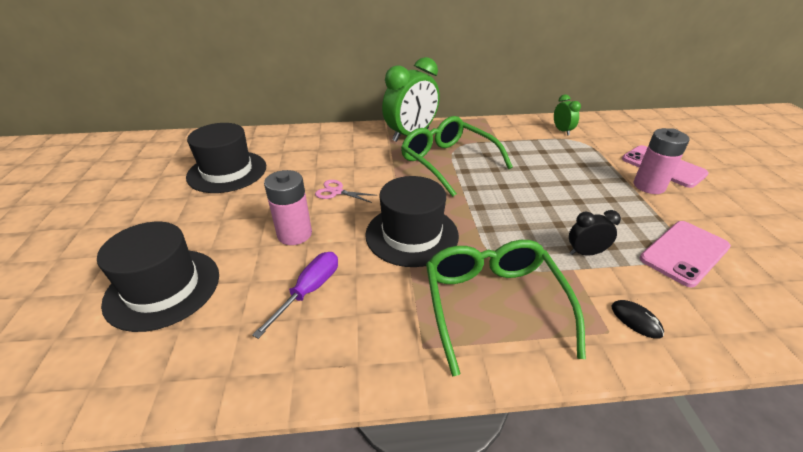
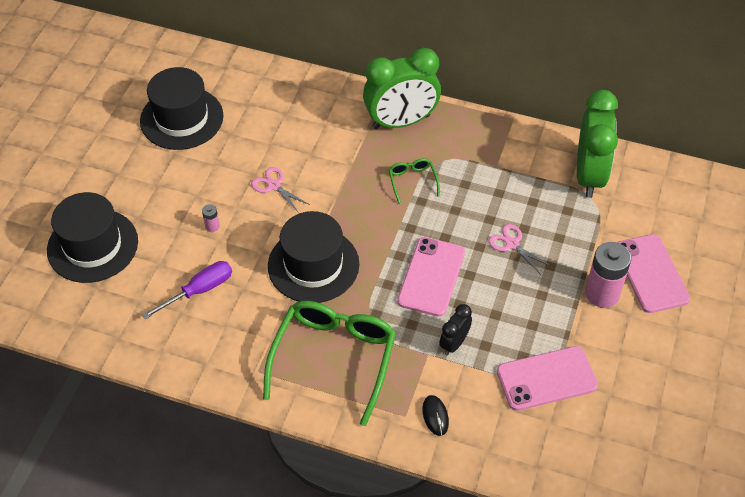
camera: 25 degrees right, 15 degrees up
pink battery [264,170,312,245] -> pink battery [202,204,220,232], size x0.44
green glasses [401,116,513,197] -> green glasses [389,158,440,204], size x0.45
green clock [554,94,581,136] -> green clock [577,90,618,198], size x2.06
black clock [569,210,621,256] -> black clock turned 75 degrees counterclockwise [439,304,472,355]
none -> pink phone [397,237,465,317]
none -> pink scissors [488,224,552,275]

